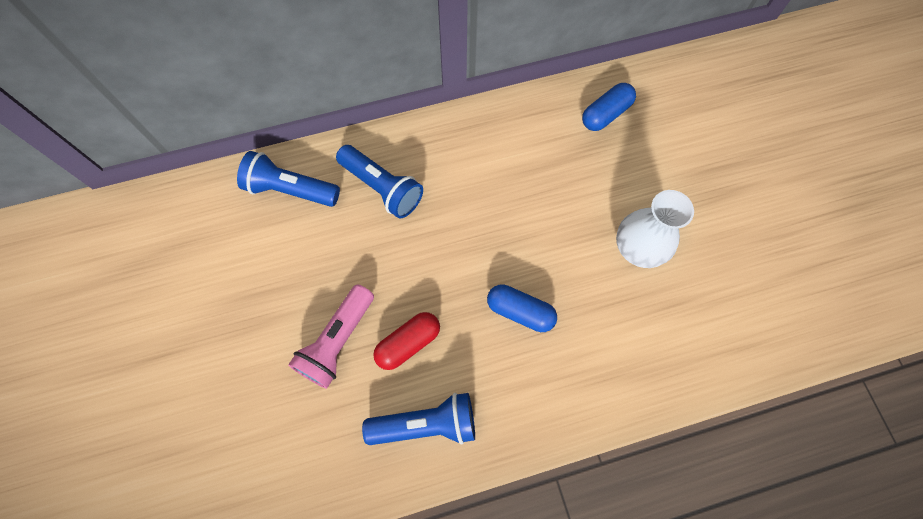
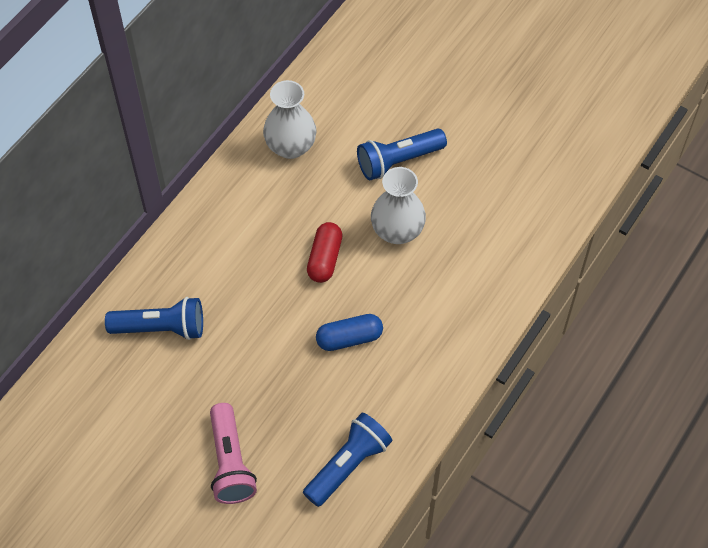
camera: 40 degrees left, 10 degrees down
blue flashlight [237,151,340,207] -> blue flashlight moved to [357,128,447,180]
red capsule [373,312,440,370] -> red capsule moved to [307,222,343,283]
blue capsule [582,83,636,131] -> white vase [263,80,317,159]

